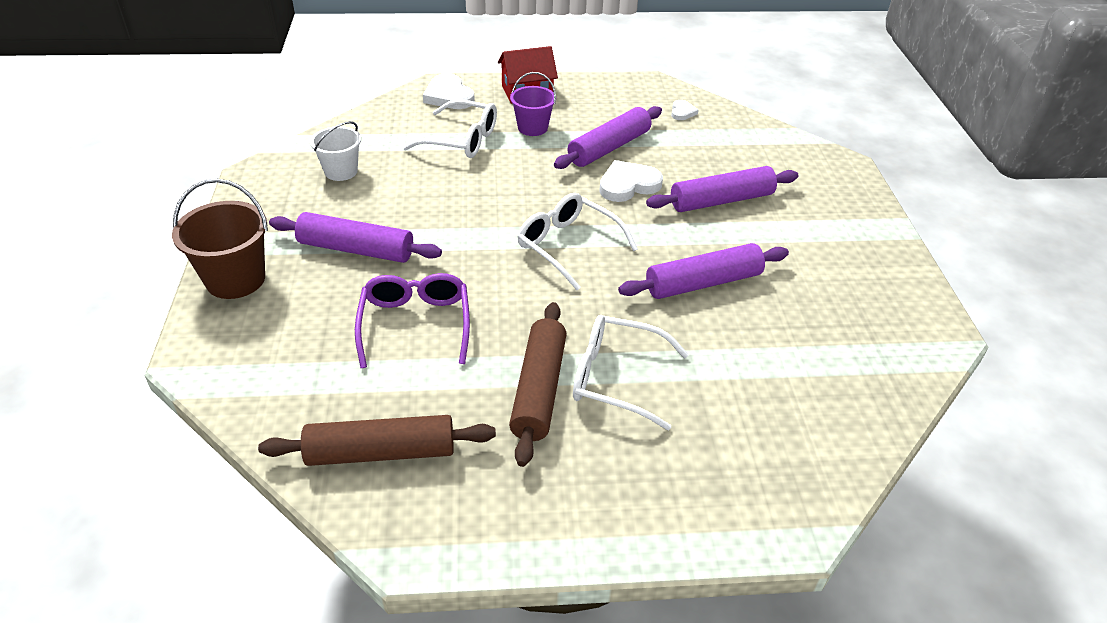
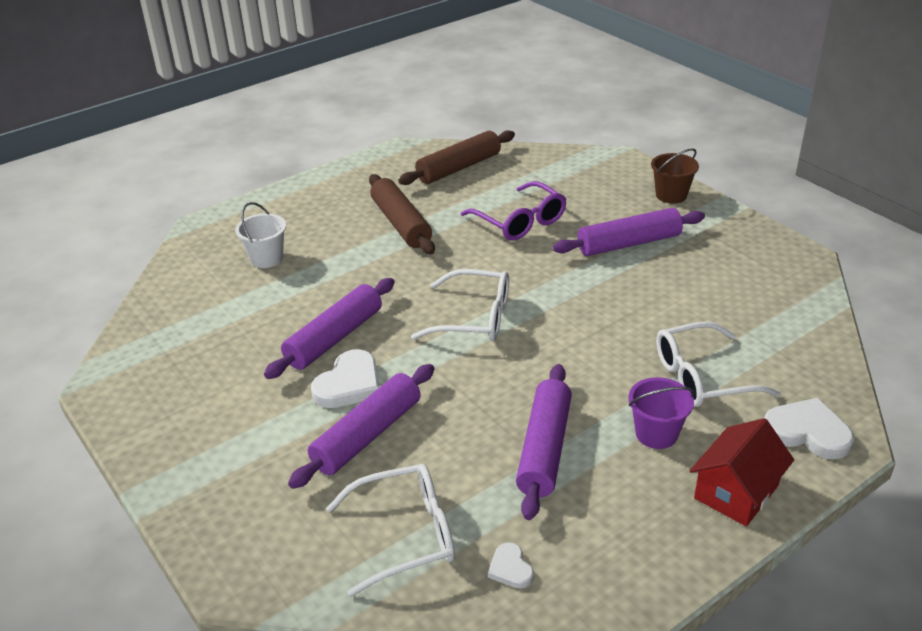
camera: 150 degrees right, 5 degrees down
brown bucket [172,179,268,299] -> brown bucket [651,149,699,204], size x0.66
white bucket [310,121,361,181] -> white bucket moved to [235,202,286,268]
white glasses [573,315,689,430] -> white glasses moved to [326,464,455,597]
white heart [599,160,663,202] -> white heart moved to [311,349,379,408]

